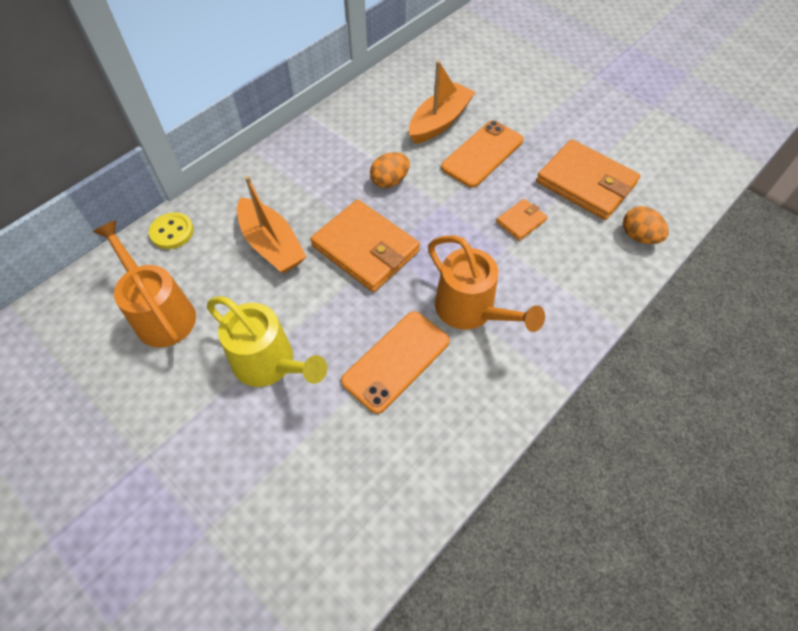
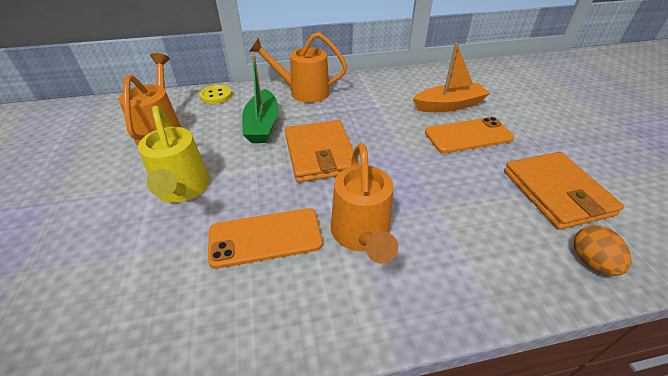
camera: 35 degrees right, 15 degrees down
orange boat [237,176,307,273] -> green boat [242,55,279,143]
orange egg [370,152,410,188] -> none
orange wallet [496,199,547,241] -> none
none -> orange watering can [249,32,347,103]

